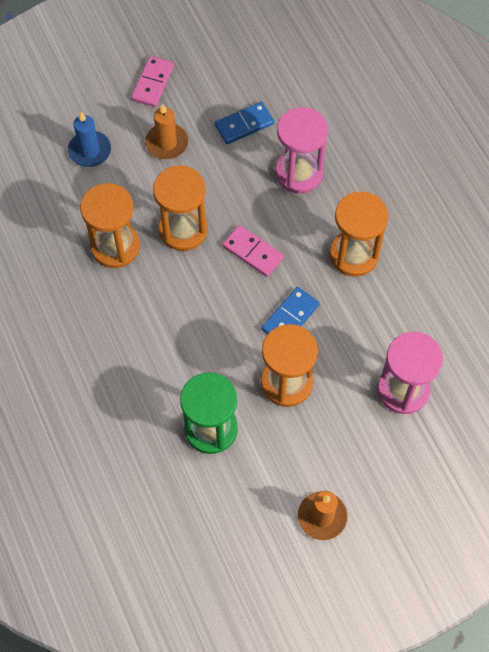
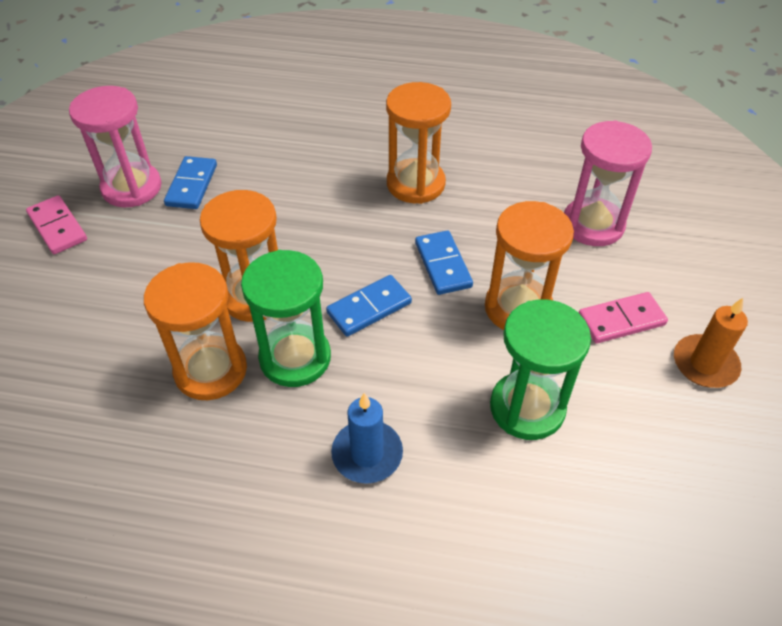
camera: 55 degrees left, 15 degrees down
blue candle [68,112,111,167] -> blue candle moved to [331,393,403,484]
orange candle [145,104,188,159] -> none
pink domino [222,225,284,277] -> pink domino moved to [579,292,668,343]
pink hourglass [275,107,328,193] -> pink hourglass moved to [69,86,161,207]
none -> green hourglass [241,250,331,387]
none -> blue domino [326,275,412,337]

